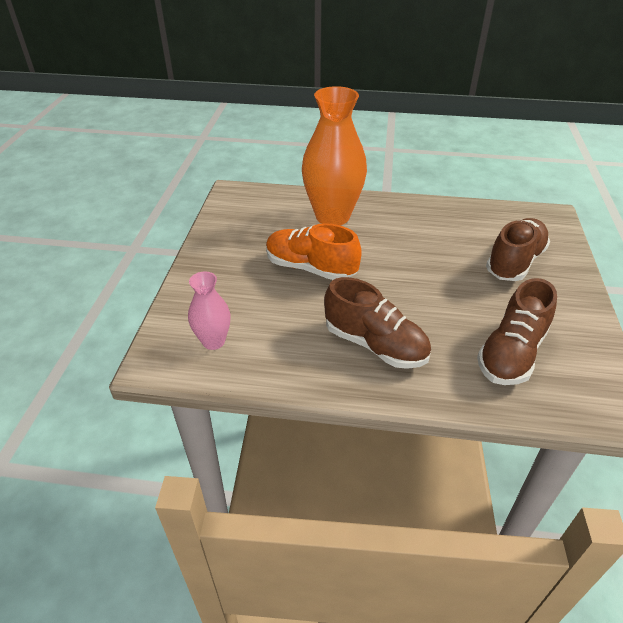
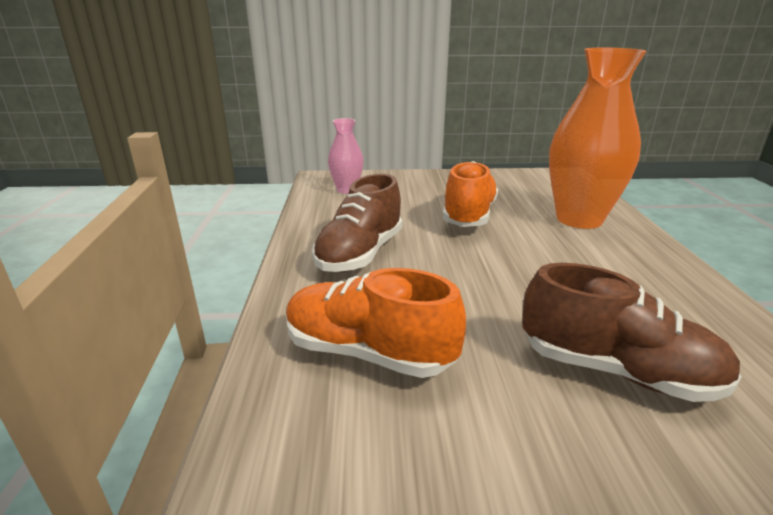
camera: 80 degrees right, 15 degrees down
brown shoe [477,278,557,385] -> orange shoe [286,268,466,378]

